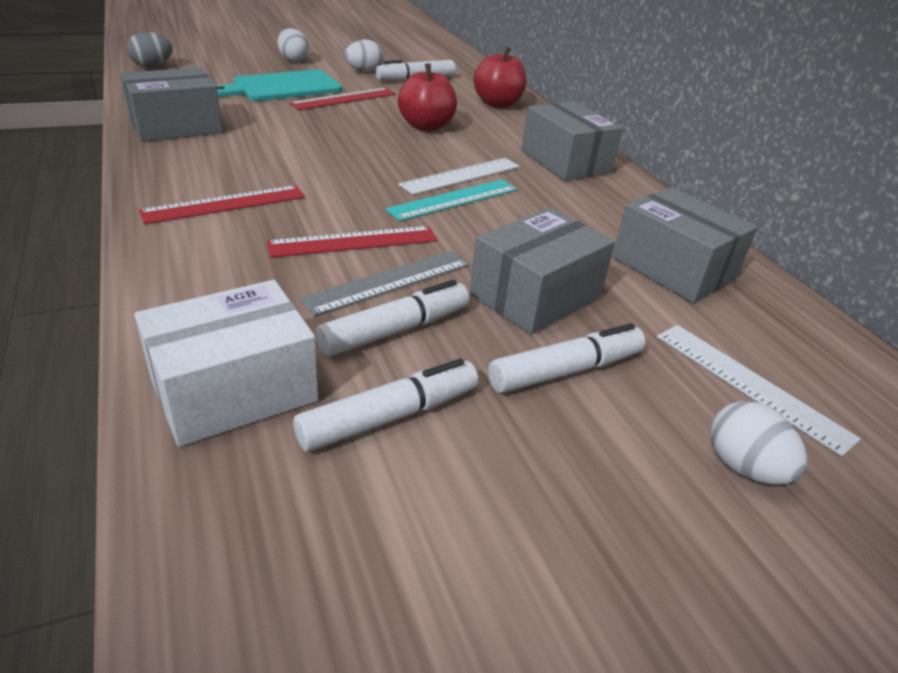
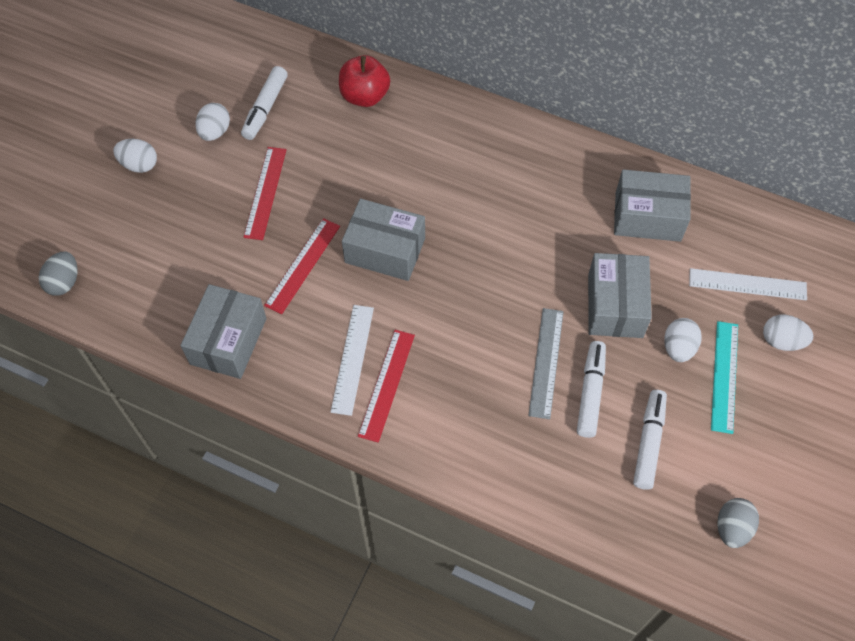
camera: 40 degrees left, 25 degrees up
white box [134,280,318,447] -> none
turquoise cutting board [216,69,342,101] -> none
red ruler [266,226,437,258] -> red ruler moved to [264,218,340,314]
turquoise ruler [385,179,517,221] -> turquoise ruler moved to [711,321,738,434]
red apple [398,63,457,131] -> none
white ruler [398,158,520,195] -> white ruler moved to [331,305,374,416]
white marker [488,323,645,393] -> white egg [664,318,702,362]
grey box [521,101,623,181] -> grey box moved to [342,199,425,281]
none -> grey egg [718,498,759,548]

